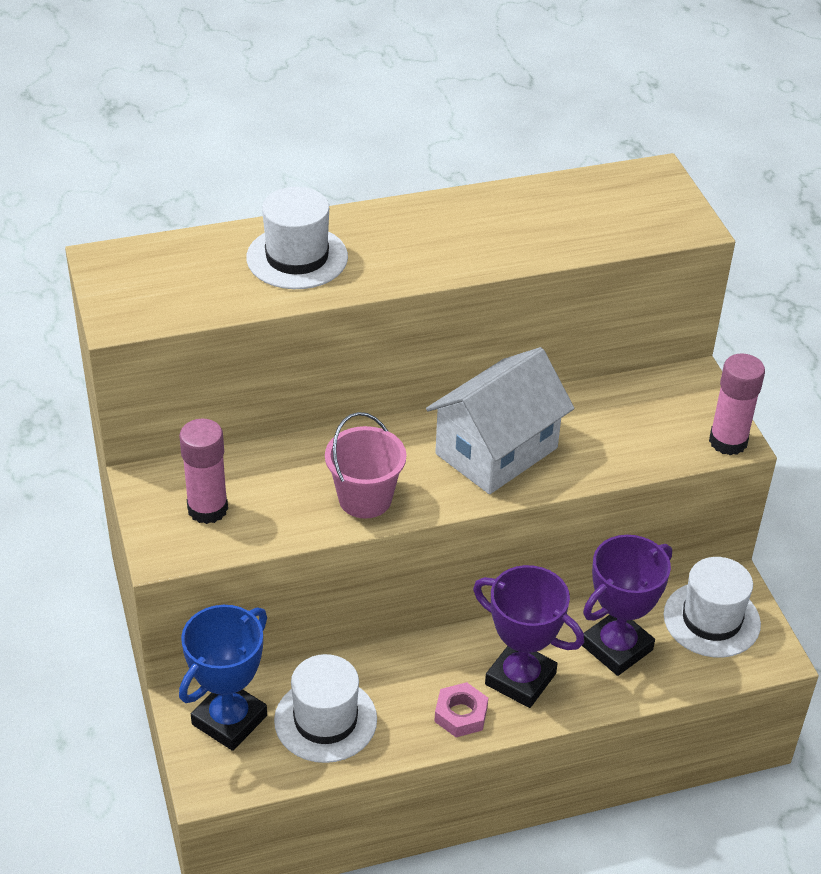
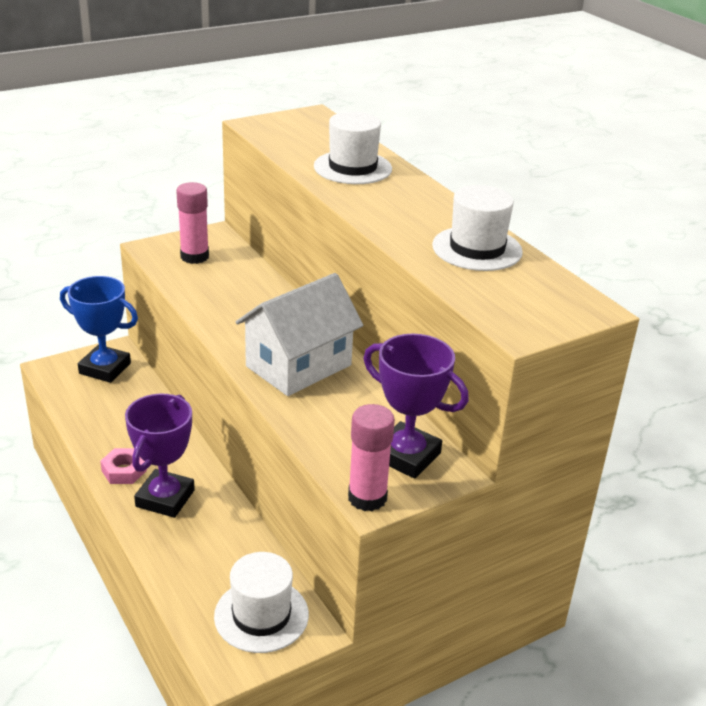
camera: 75 degrees right, 10 degrees down
white hat [274,654,377,763] -> white hat moved to [432,185,523,271]
pink bucket [325,412,406,519] -> none
white house [426,347,574,494] -> white house turned 75 degrees counterclockwise [236,273,363,396]
purple trophy [582,535,672,676] -> purple trophy moved to [363,334,469,479]

